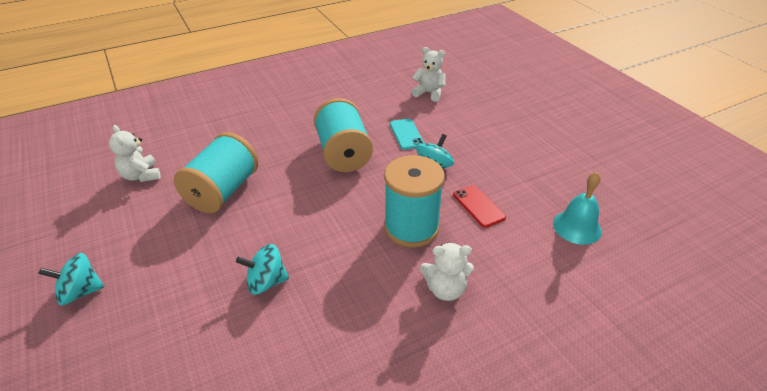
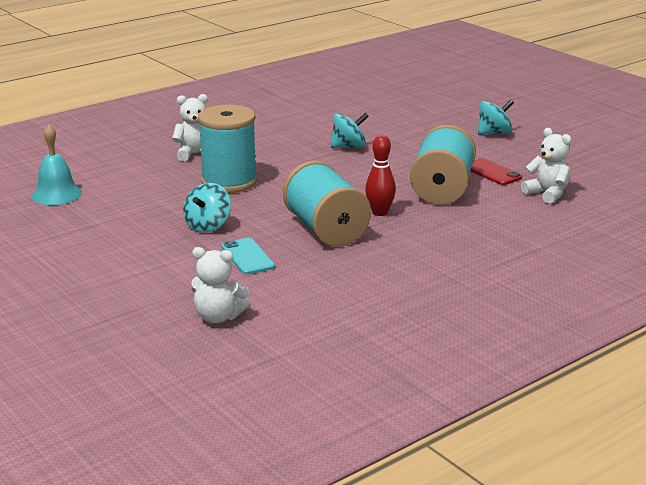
camera: 170 degrees right, 15 degrees down
red phone [453,185,506,228] -> red phone moved to [470,158,522,185]
none -> red bowling pin [365,135,396,216]

